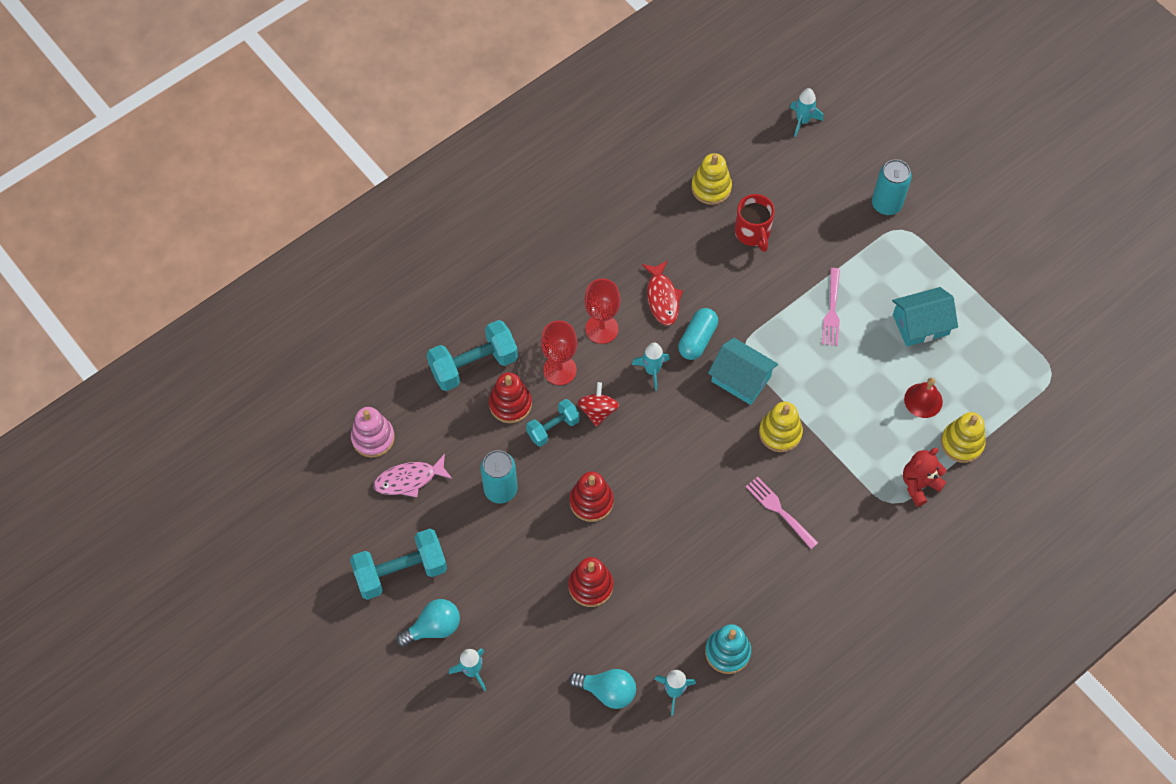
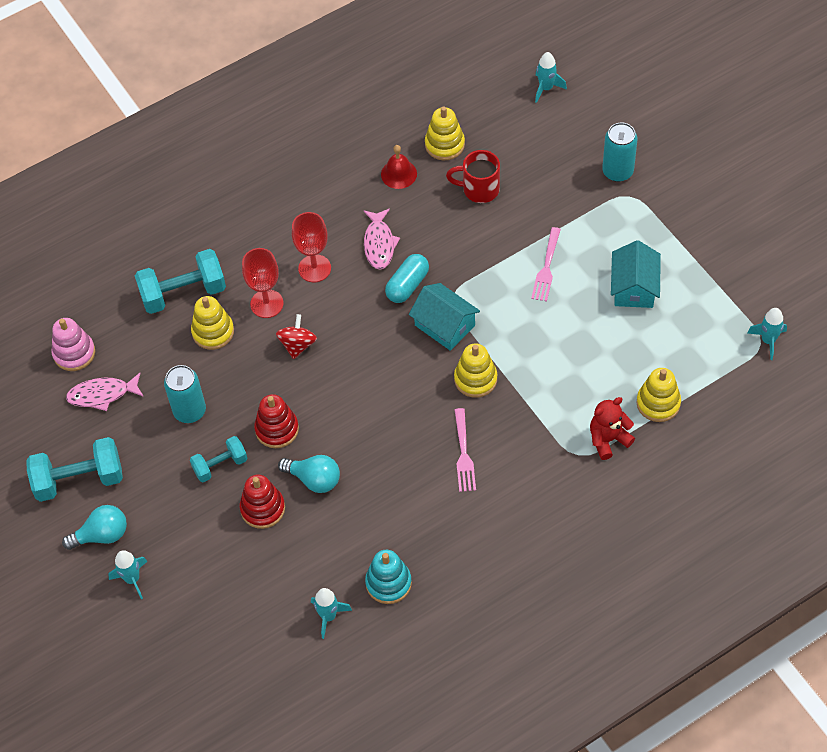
camera: 10 degrees right, 5 degrees down
red stacking toy [489,372,532,423] -> yellow stacking toy [191,296,234,350]
turquoise dumbbell [526,399,580,447] -> turquoise dumbbell moved to [190,436,247,483]
turquoise light bulb [569,669,636,709] -> turquoise light bulb moved to [278,455,340,493]
turquoise rocket [632,343,670,391] -> turquoise rocket moved to [748,308,787,360]
red fish [642,260,683,326] -> pink fish [363,209,400,270]
red mug [735,194,775,252] -> red mug turned 105 degrees clockwise [446,150,500,203]
pink fork [746,477,818,549] -> pink fork turned 150 degrees counterclockwise [455,408,476,492]
turquoise house [892,287,958,346] -> turquoise house turned 75 degrees counterclockwise [611,240,661,308]
red bell [904,378,943,418] -> red bell moved to [381,145,417,189]

